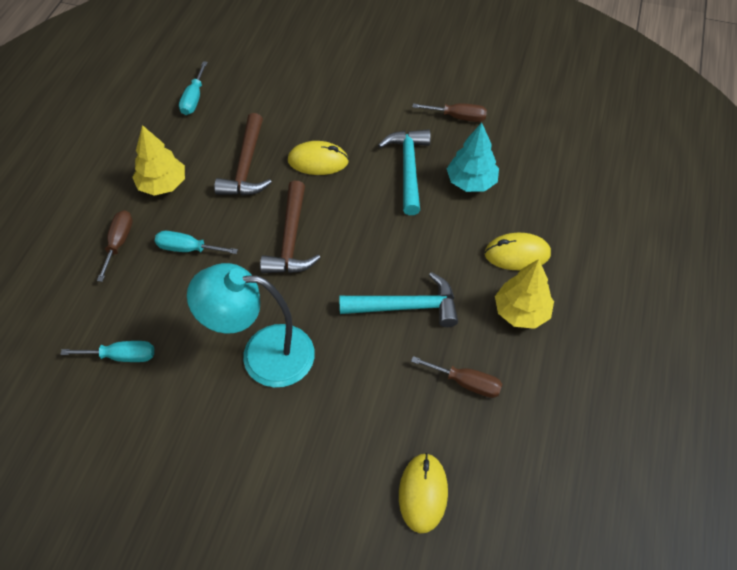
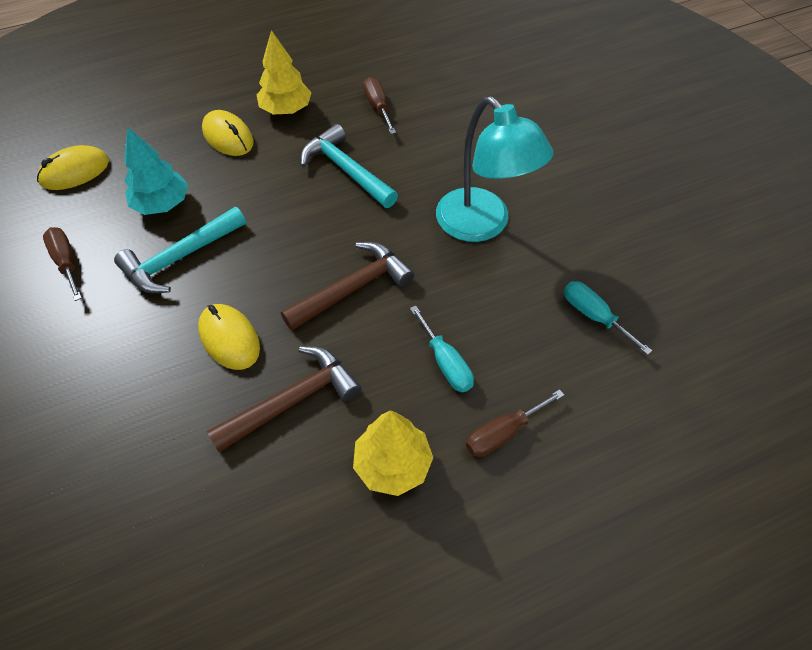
camera: 130 degrees left, 0 degrees up
turquoise screwdriver [179,61,208,115] -> none
yellow mouse [399,453,448,533] -> yellow mouse moved to [37,145,109,190]

